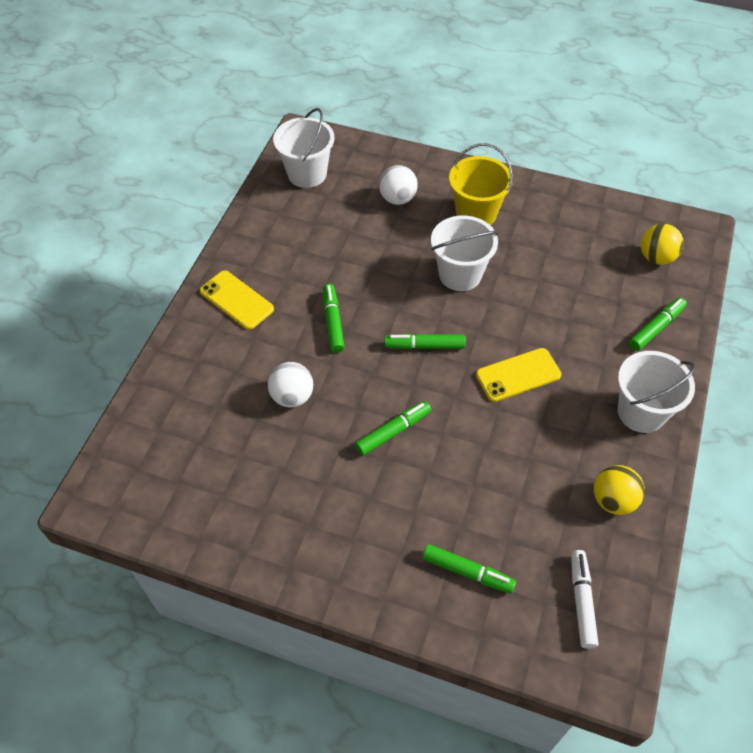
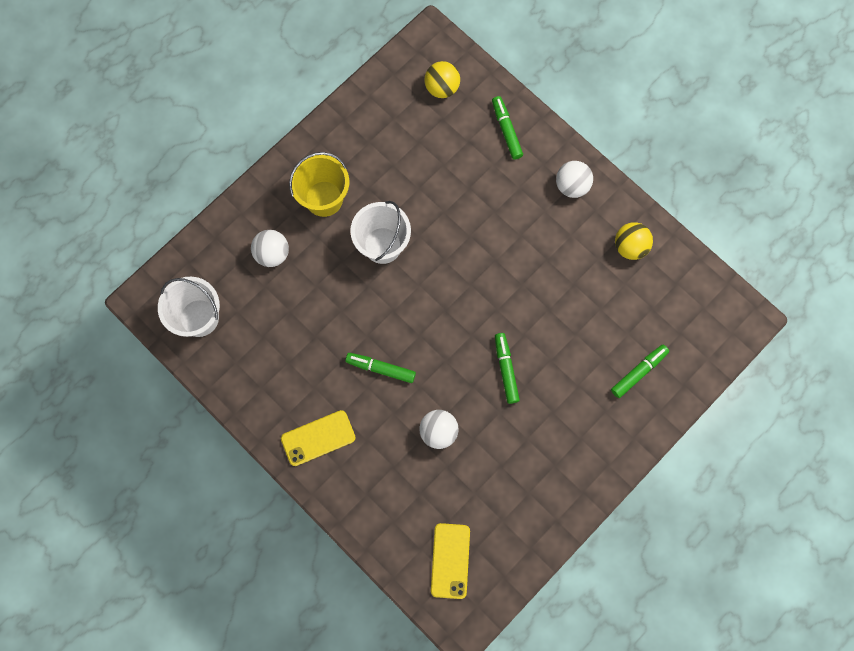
camera: 65 degrees left, 20 degrees up
green marker [384,334,466,350] -> none
yellow phone [476,348,562,402] -> yellow phone moved to [431,523,470,599]
white marker [571,550,598,649] -> none
white bucket [618,351,695,433] -> white ball [556,161,593,198]

